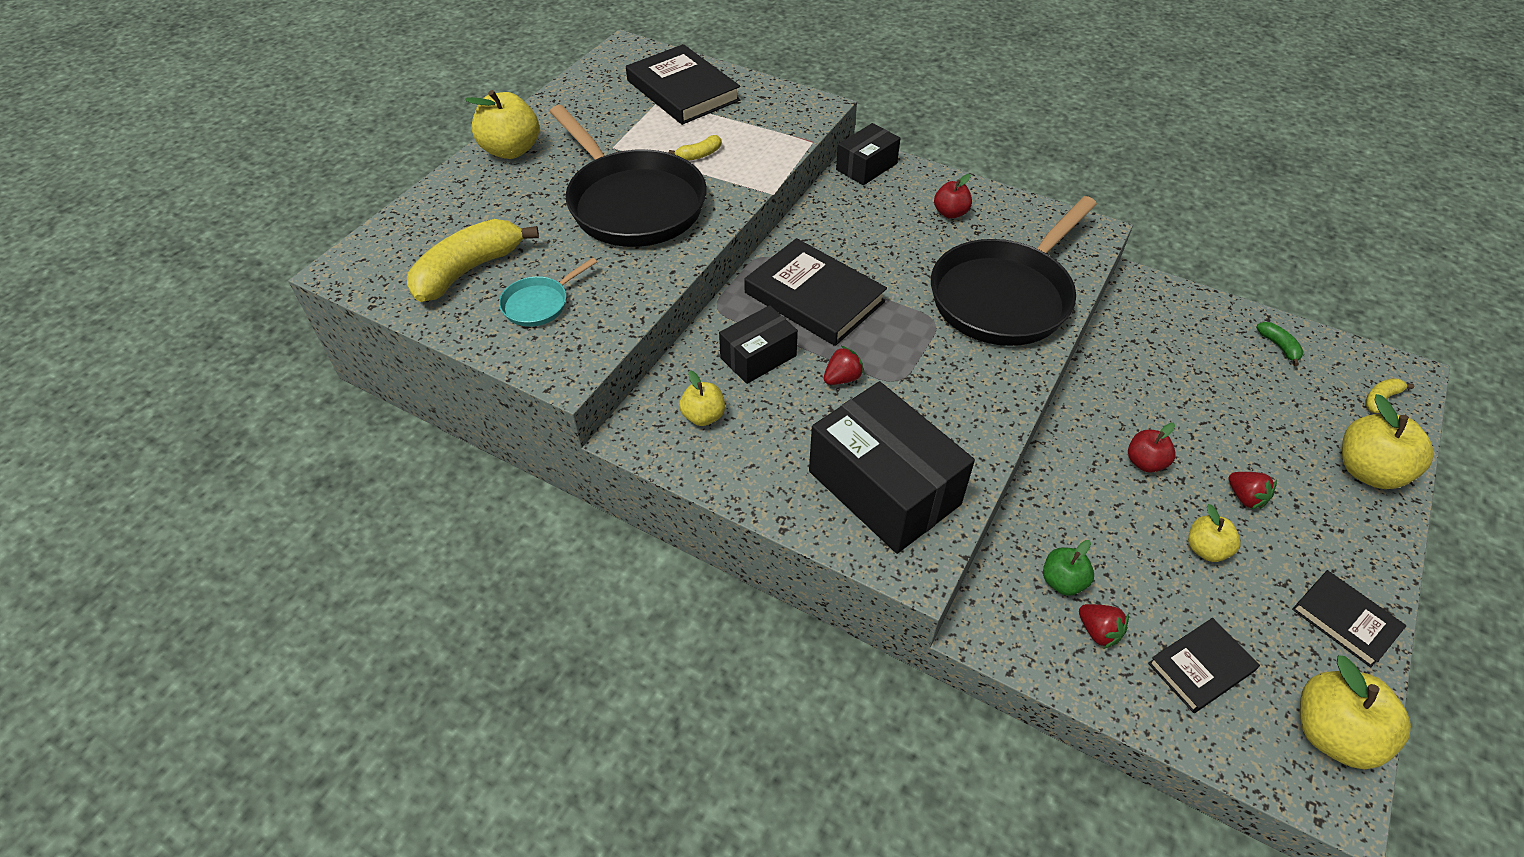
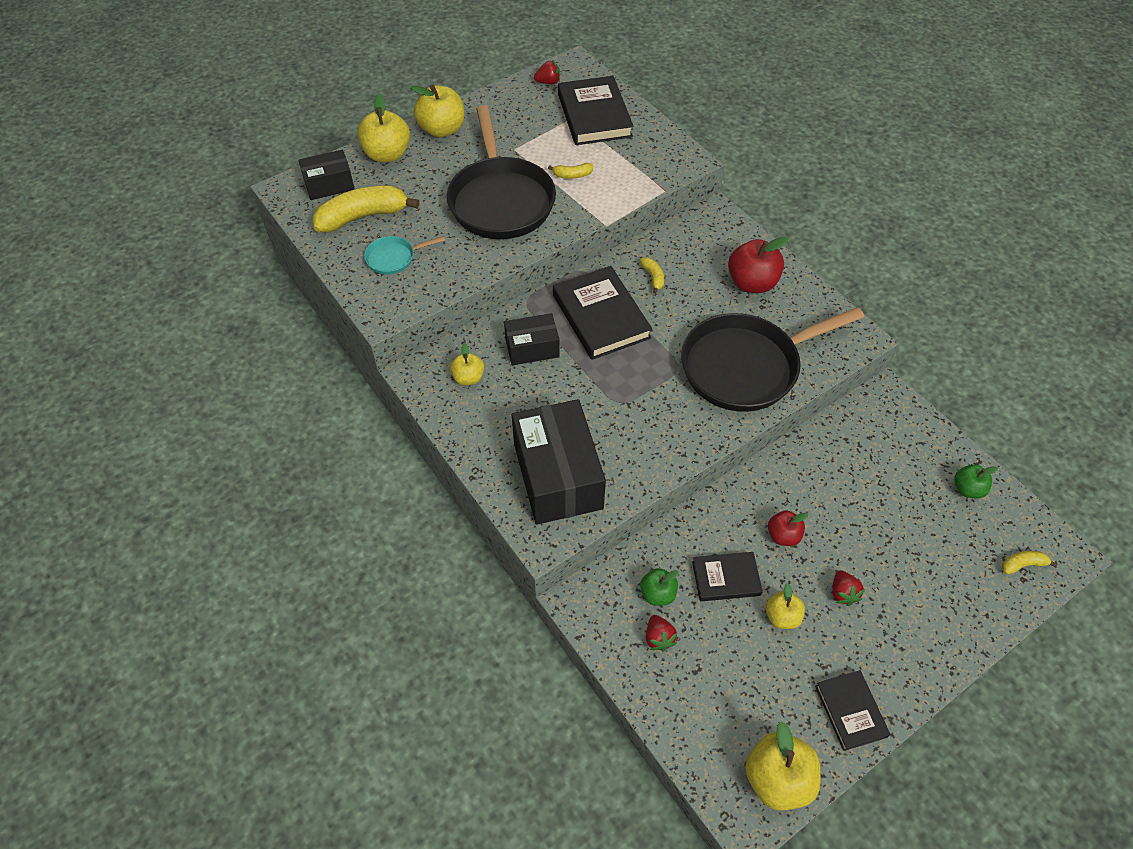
camera: 25 degrees right, 5 degrees up
red strawberry [824,346,864,385] -> red strawberry moved to [534,60,560,84]
black box [836,123,901,185] -> black box moved to [298,150,355,200]
red apple [934,174,972,219] -> red apple [728,237,789,293], size x1.72
black book [1148,618,1260,713] -> black book moved to [692,552,763,601]
green banana [1256,322,1304,366] -> green apple [954,464,998,498]
yellow apple [1342,394,1433,489] -> yellow apple moved to [357,93,410,162]
none -> yellow banana [640,257,664,294]

